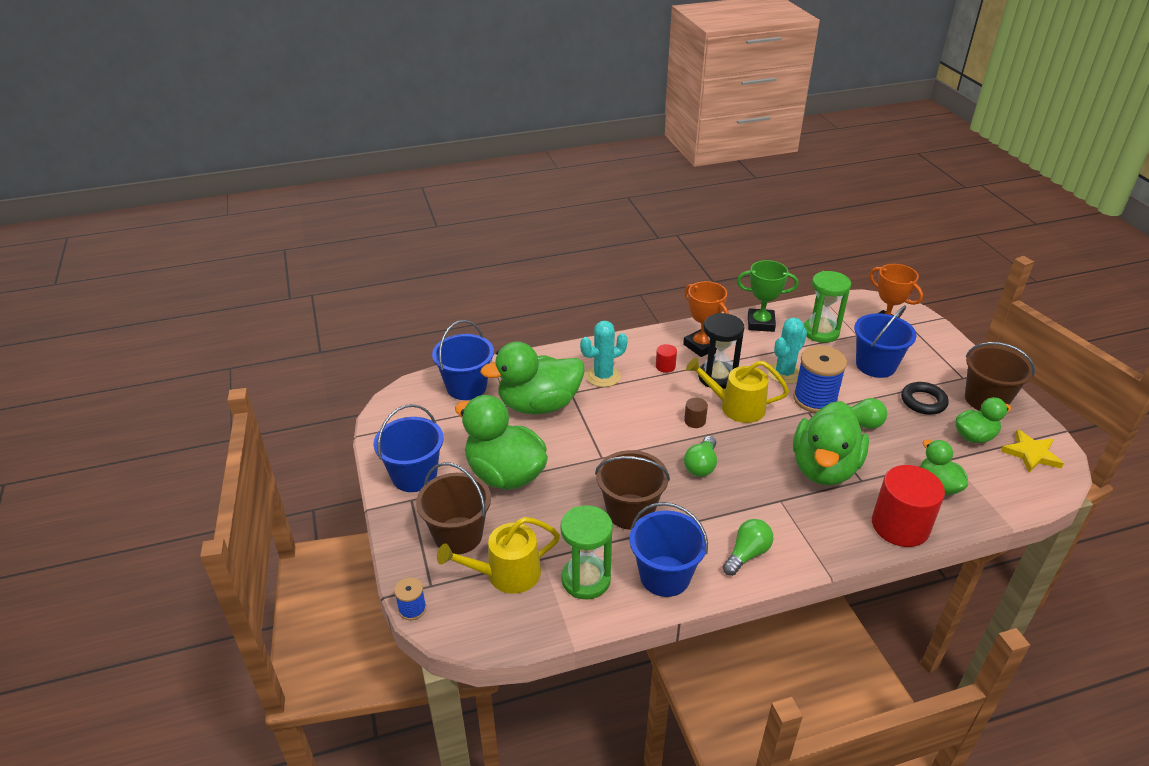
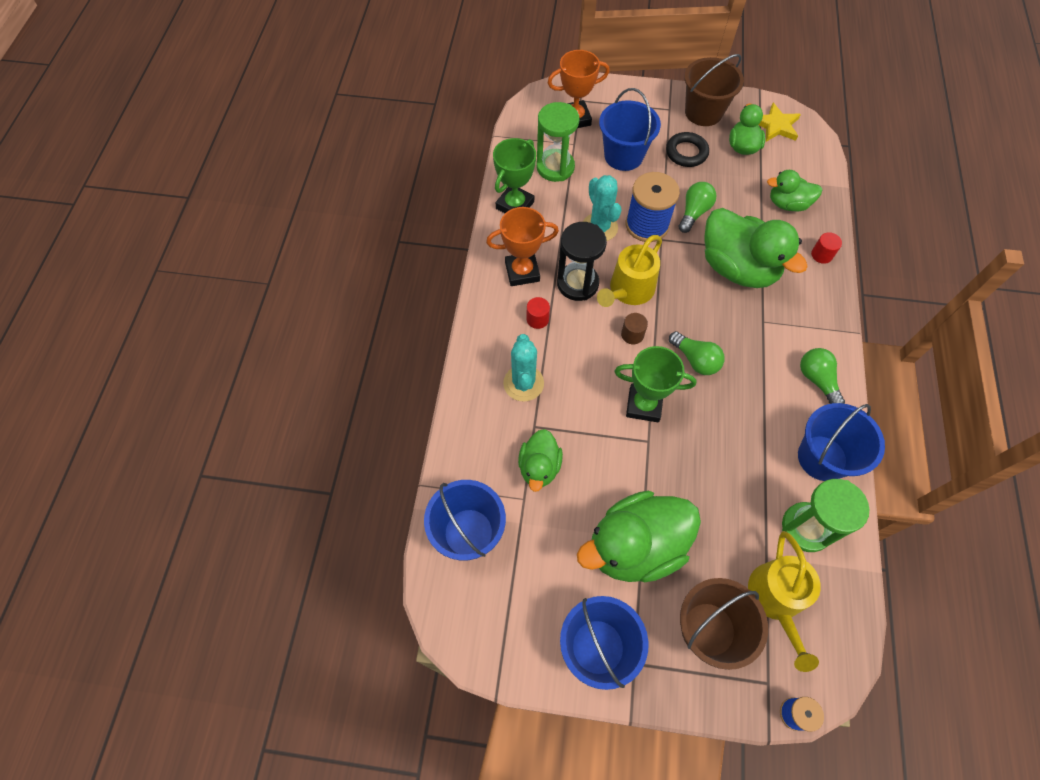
camera: 65 degrees left, 25 degrees up
green duck [480,342,584,414] -> green duck [518,429,563,492], size x0.55
brown bucket [595,450,670,530] -> none
red cylinder [872,465,945,547] -> red cylinder [811,232,842,264], size x0.43
none -> green trophy [614,346,697,422]

